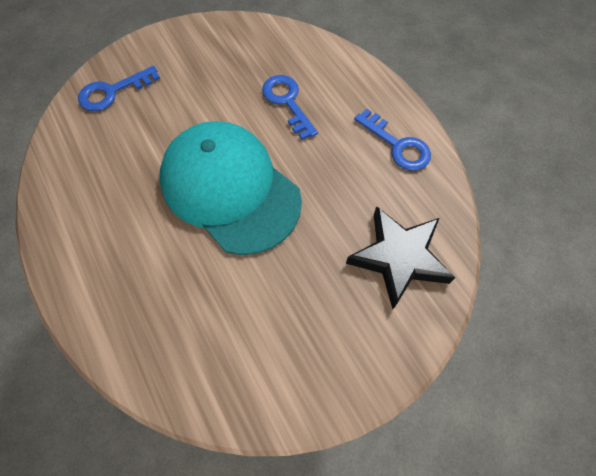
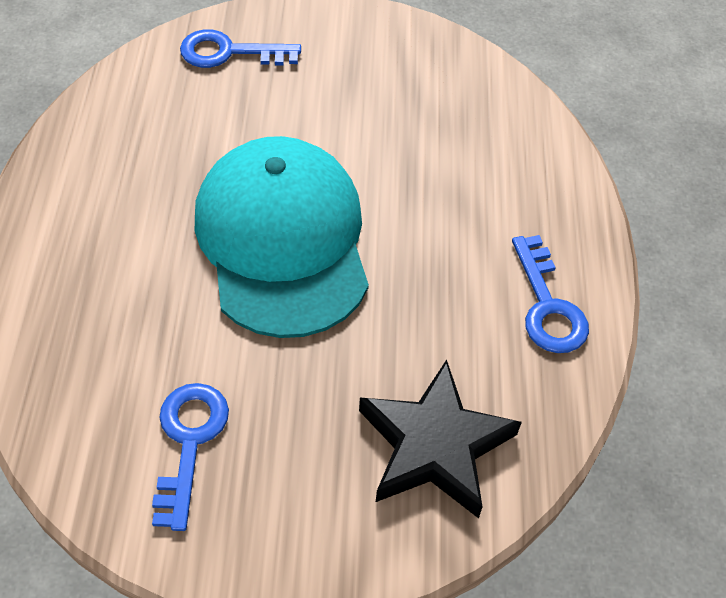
camera: 30 degrees right, 10 degrees down
blue key [262,75,318,140] -> blue key moved to [152,383,229,531]

